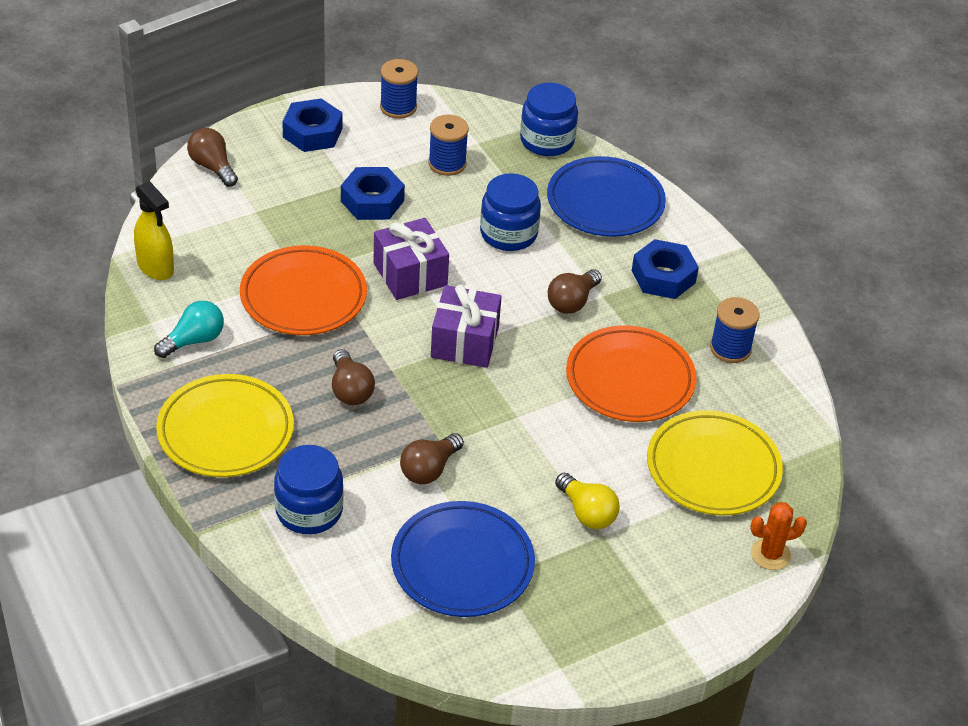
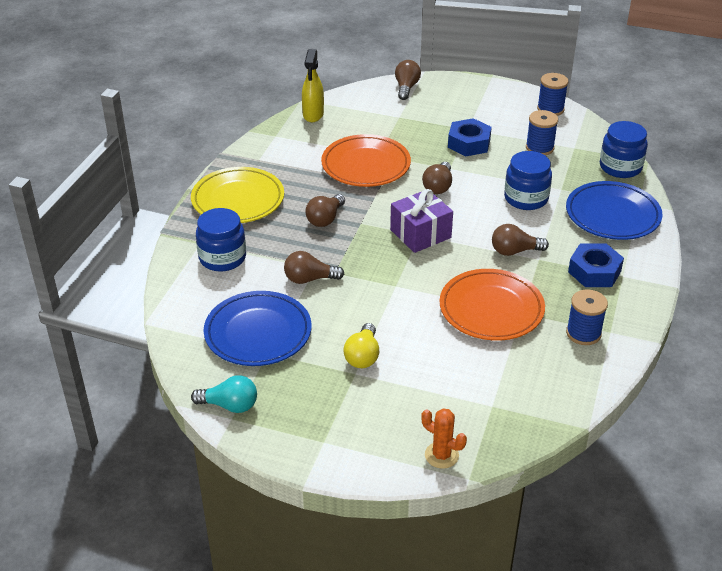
camera: 50 degrees right, 5 degrees down
turquoise light bulb [154,301,224,358] -> turquoise light bulb moved to [191,376,257,413]
blue nut [282,99,343,152] -> none
purple gift [373,218,449,300] -> brown light bulb [422,162,452,194]
yellow plate [647,410,783,515] -> none

